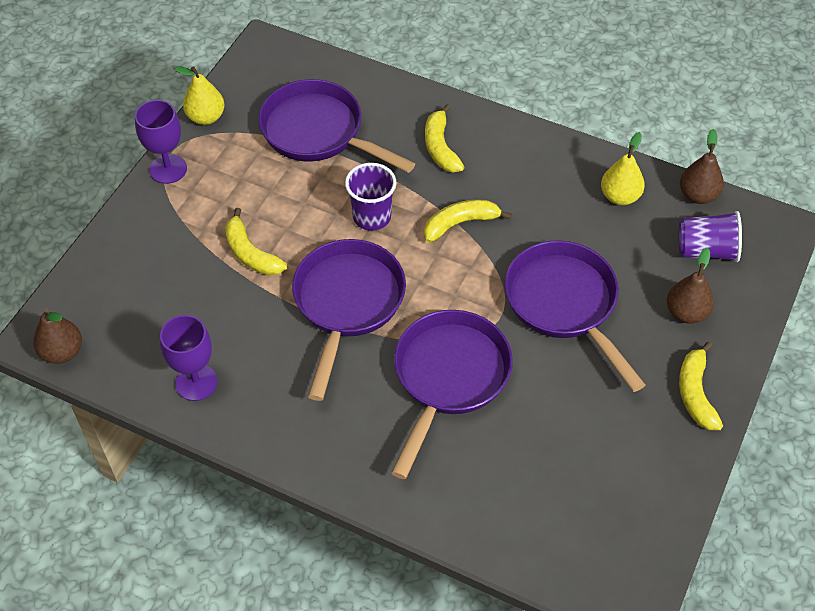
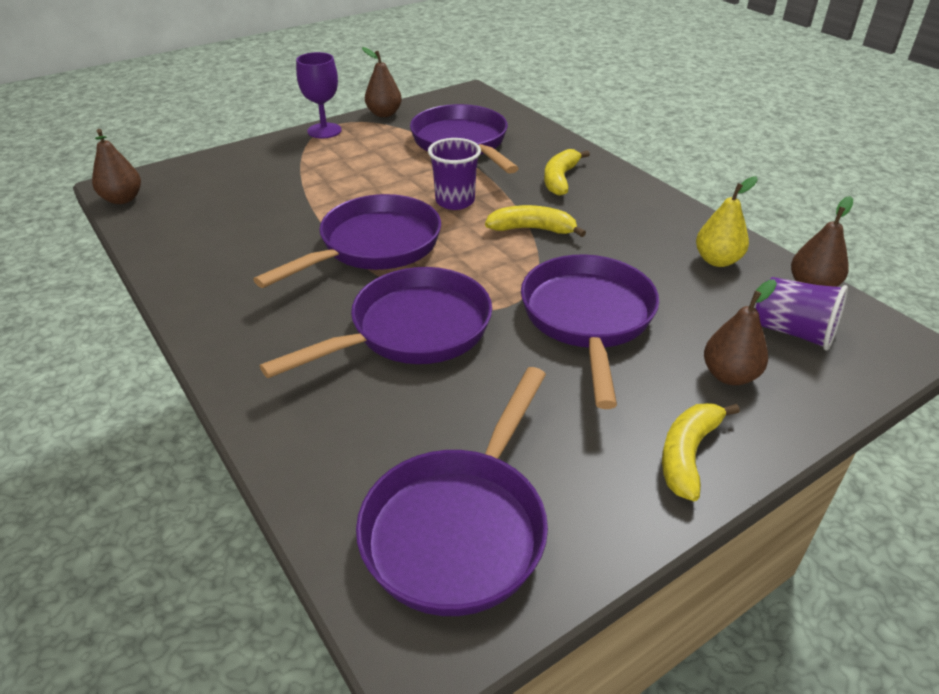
camera: 30 degrees right, 15 degrees down
purple goblet [160,315,218,401] -> none
yellow pear [174,66,225,125] -> brown pear [362,47,402,117]
yellow banana [225,208,287,275] -> none
none -> purple pan [356,367,548,616]

